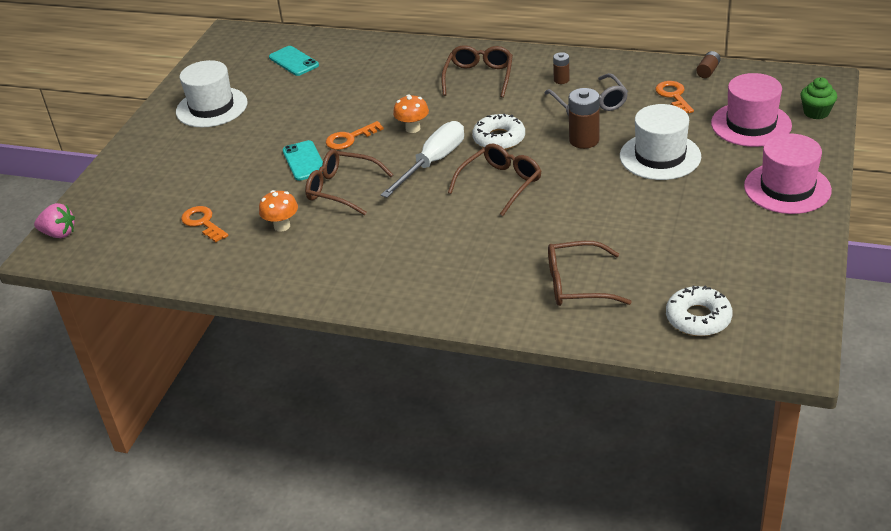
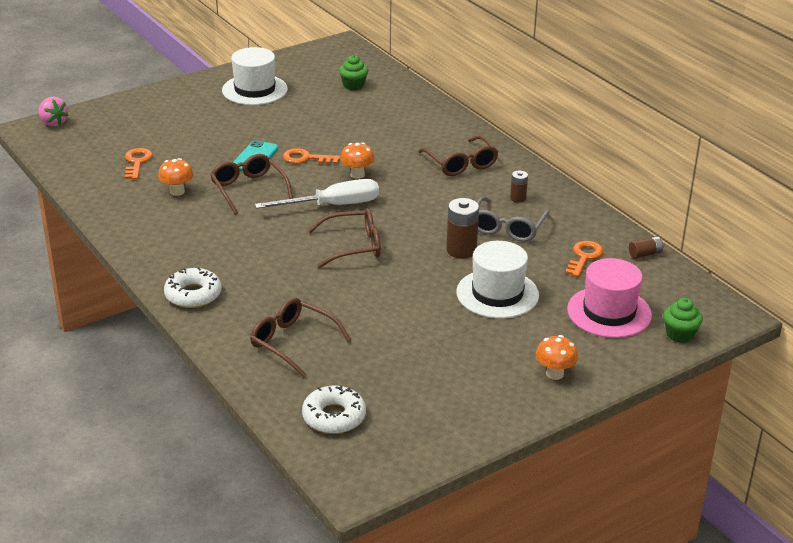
camera: 35 degrees right, 5 degrees down
turquoise phone [269,46,319,76] -> green cupcake [339,55,368,90]
brown glasses [441,45,513,98] -> brown glasses turned 105 degrees clockwise [418,135,498,176]
white donut [472,113,525,150] -> white donut moved to [164,267,222,308]
pink hat [744,133,832,214] -> orange mushroom [536,335,578,380]

